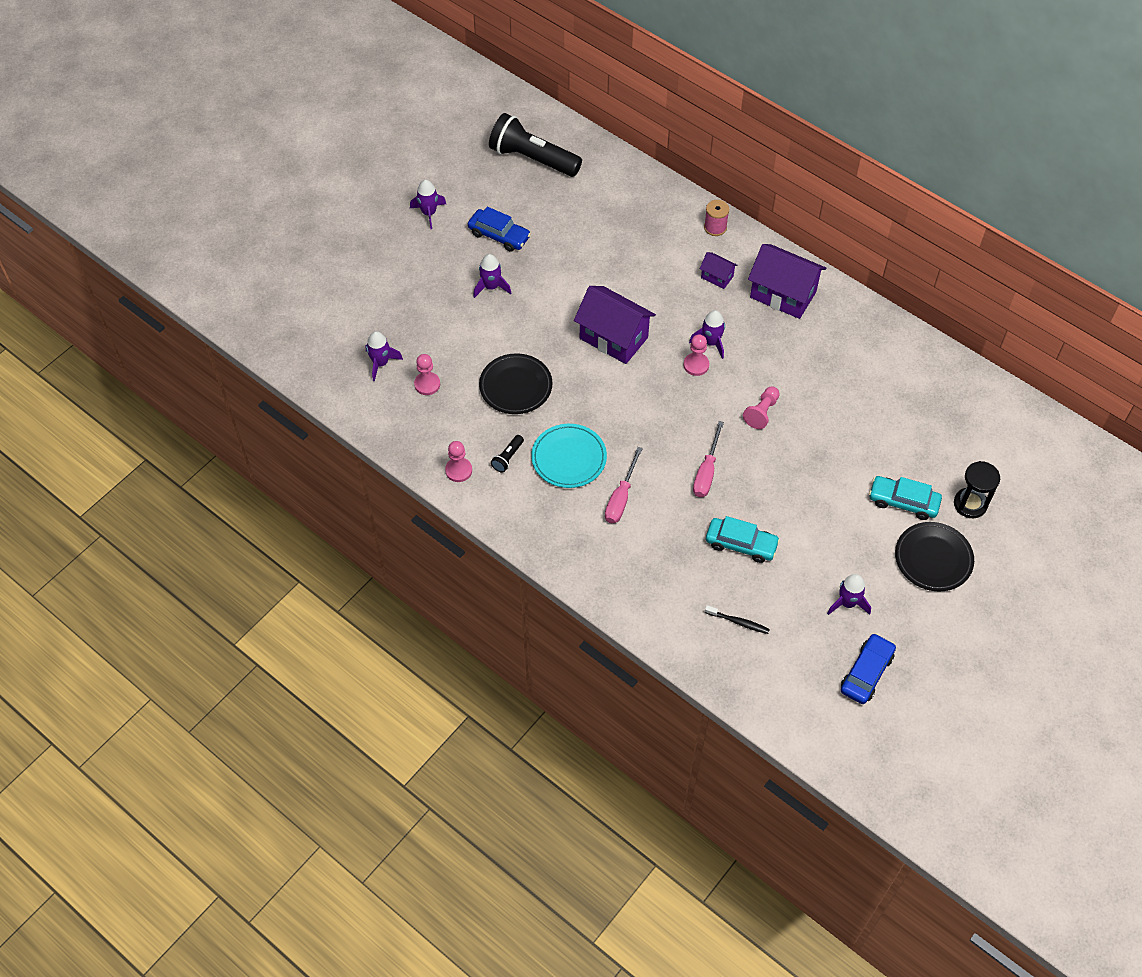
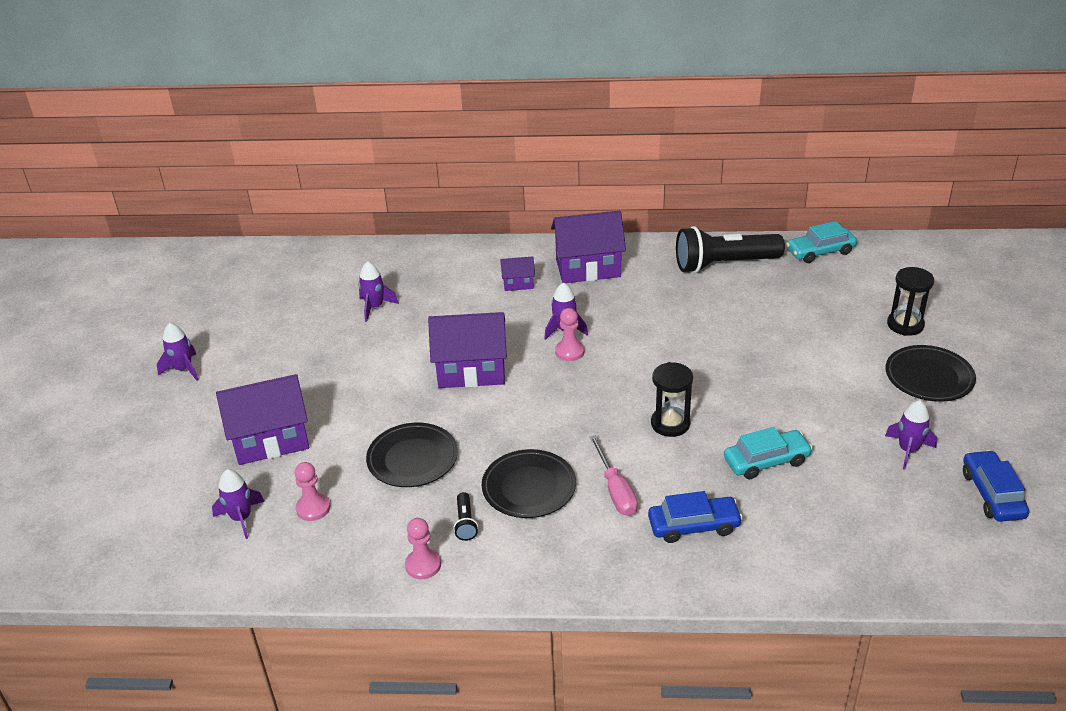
camera: 35 degrees left, 20 degrees down
blue car [468,207,531,252] -> blue car moved to [648,491,743,543]
purple rocket [473,254,511,298] -> purple rocket moved to [358,261,399,322]
black flashlight [489,113,582,177] -> black flashlight moved to [676,226,785,273]
turquoise plate [531,424,607,488] -> black plate [482,449,576,518]
pink screwdriver [693,421,724,497] -> black hourglass [651,362,693,437]
pink spool [704,200,729,236] -> none
black toothbrush [705,605,770,634] -> none
pink pawn [743,387,780,429] -> none
turquoise car [869,476,942,520] -> turquoise car moved to [786,221,857,263]
none -> purple house [216,374,309,465]

